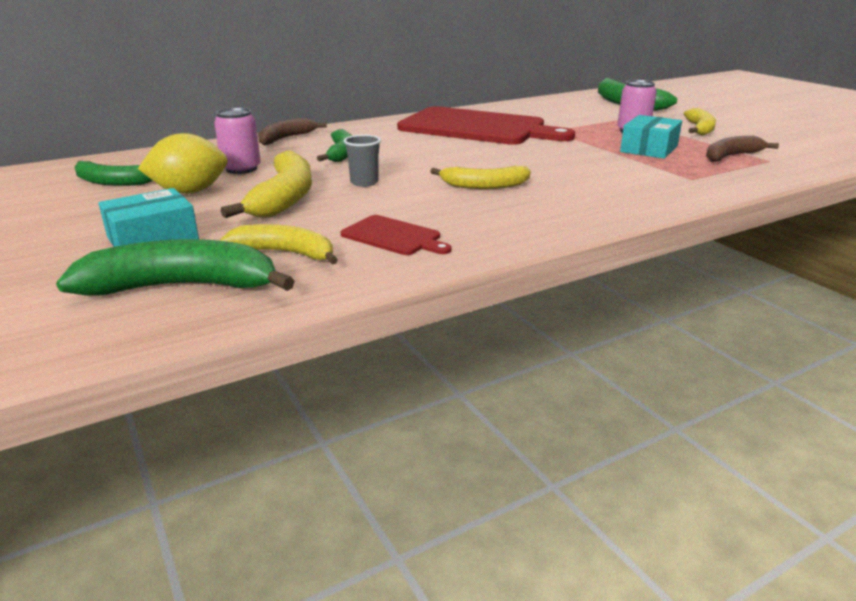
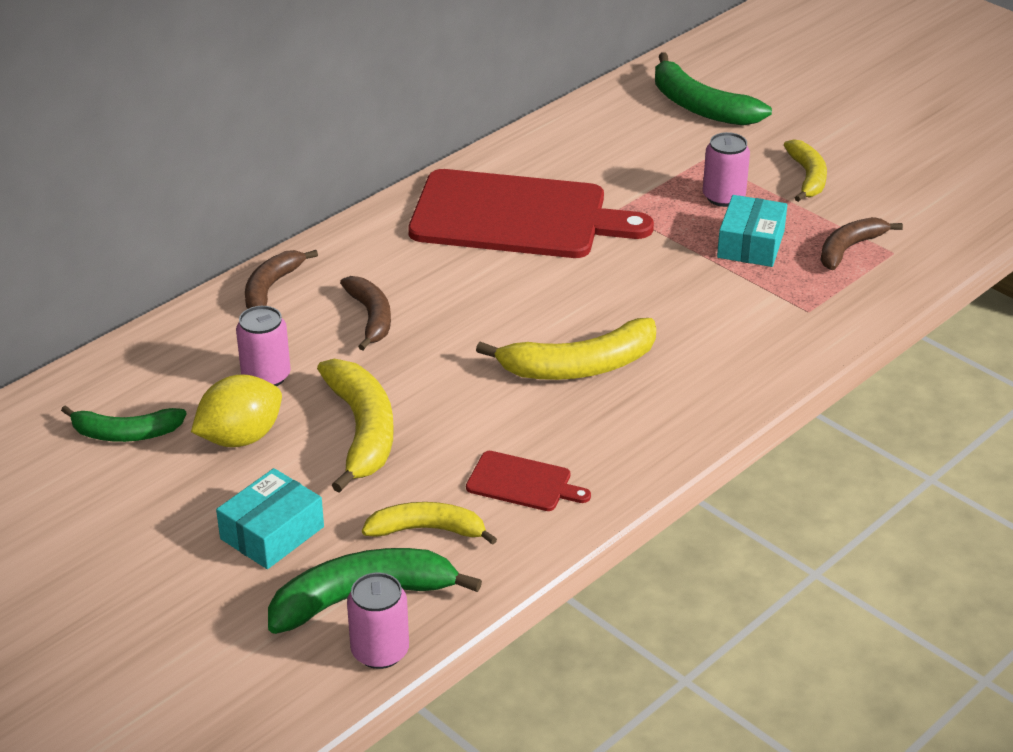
camera: 15 degrees left, 10 degrees up
green banana [317,129,352,162] -> brown banana [340,276,391,350]
grey cup [344,135,381,187] -> none
yellow banana [430,166,531,189] -> yellow banana [476,318,656,380], size x1.54
none -> pink can [347,573,409,669]

